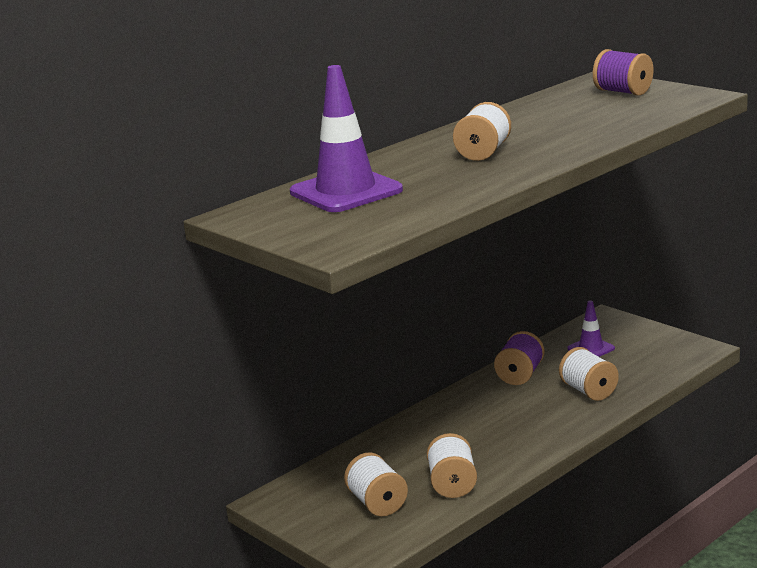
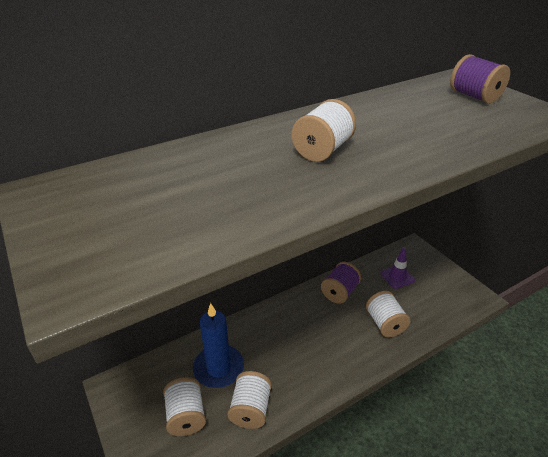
camera: 10 degrees right, 15 degrees up
purple traffic cone [290,65,403,212] -> none
none -> blue candle [193,303,244,388]

